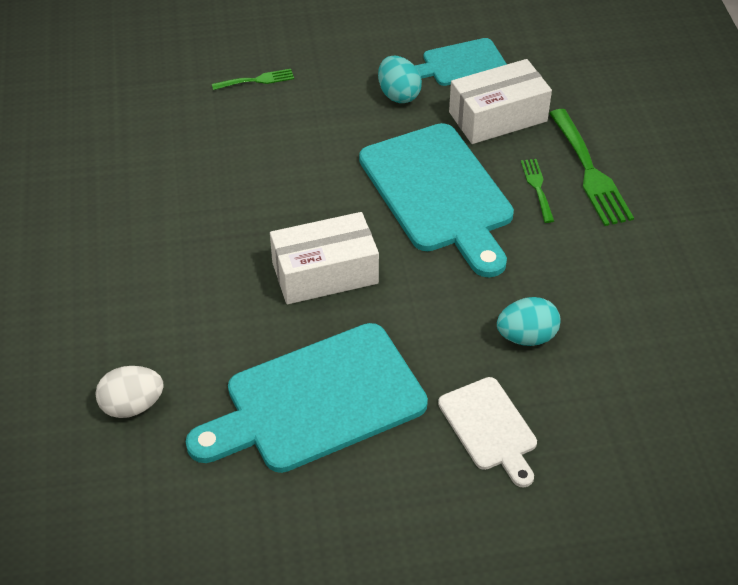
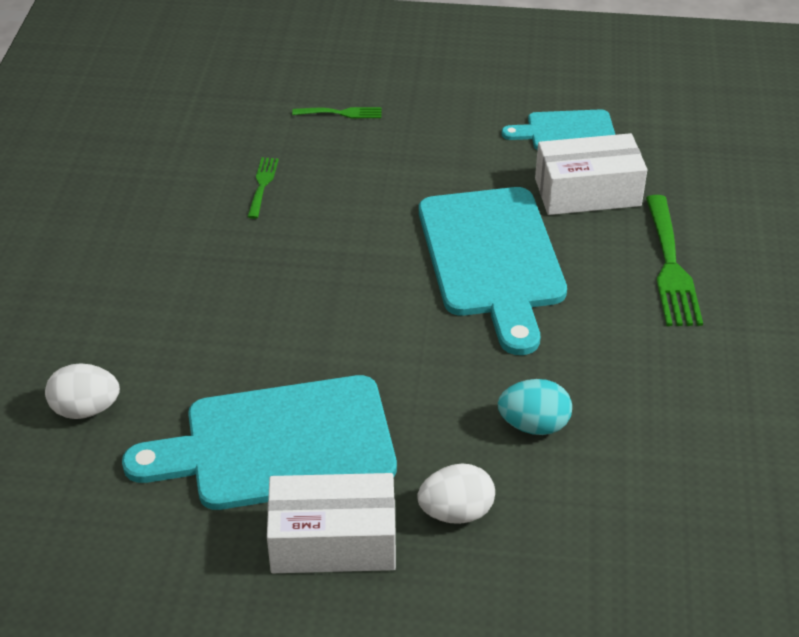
camera: 15 degrees right, 5 degrees down
white box [270,212,379,304] -> white box moved to [267,473,396,573]
turquoise egg [378,56,422,103] -> none
white cutting board [438,377,537,488] -> white egg [417,463,495,524]
green fork [521,159,554,223] -> green fork moved to [247,157,279,219]

